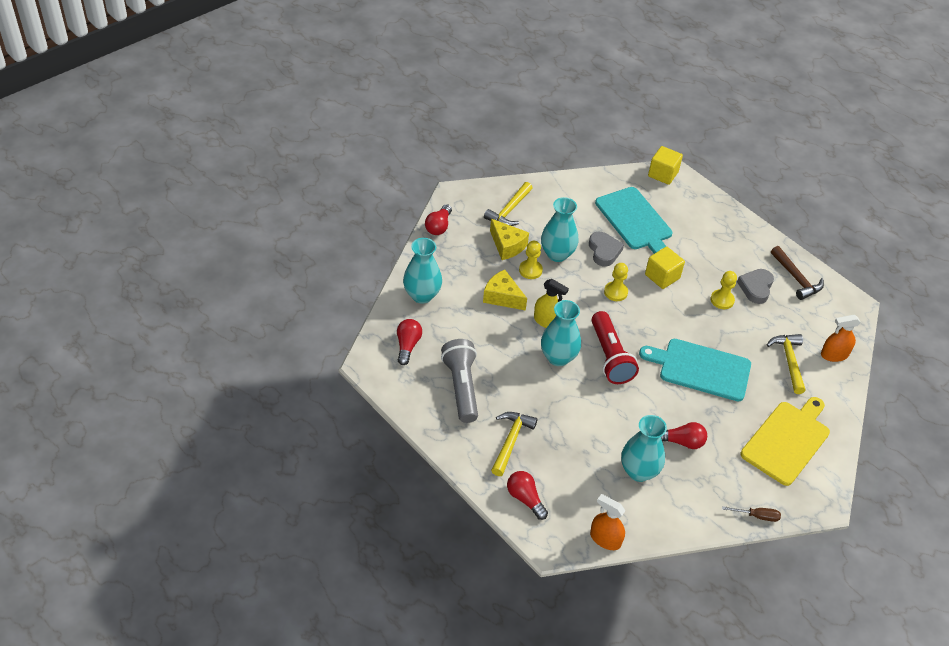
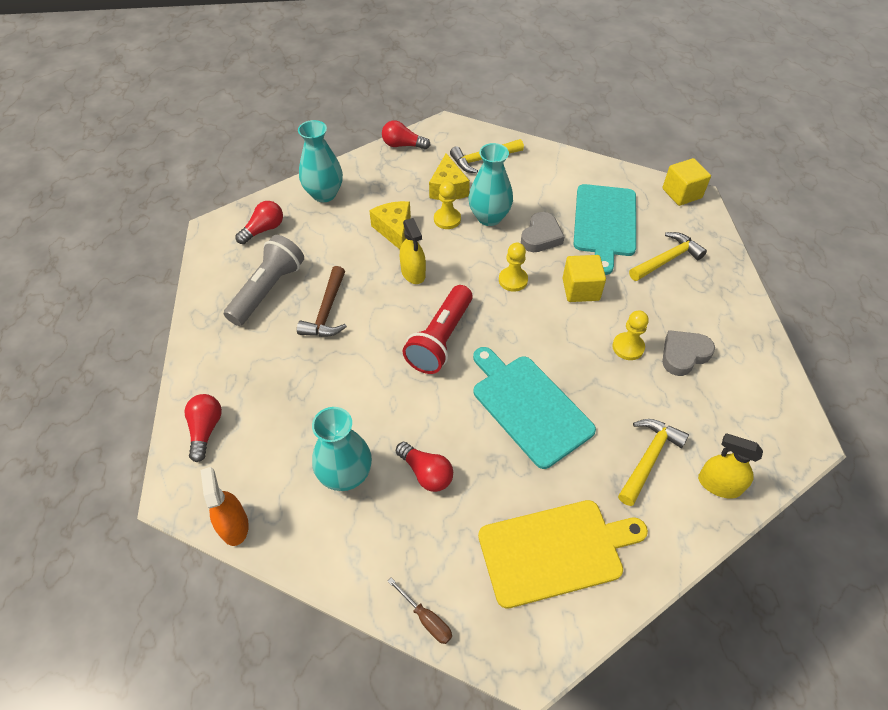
camera: 40 degrees right, 5 degrees up
red light bulb [425,204,452,235] -> red light bulb turned 45 degrees clockwise [382,120,430,150]
yellow hammer [491,412,538,476] -> yellow hammer moved to [629,232,707,281]
turquoise vase [541,300,581,366] -> none
brown hammer [771,246,824,300] -> brown hammer moved to [297,266,347,337]
orange spray bottle [821,315,861,362] -> yellow spray bottle [698,434,763,499]

